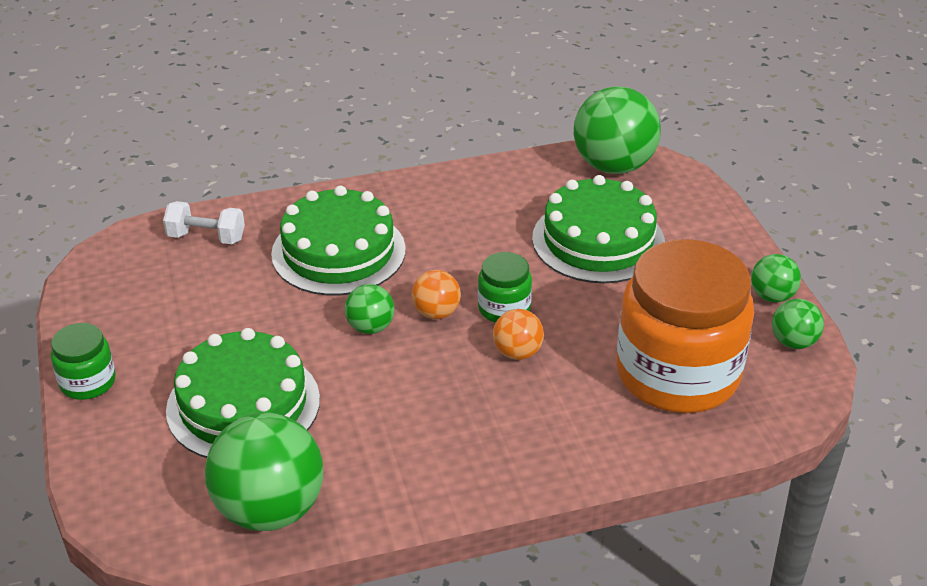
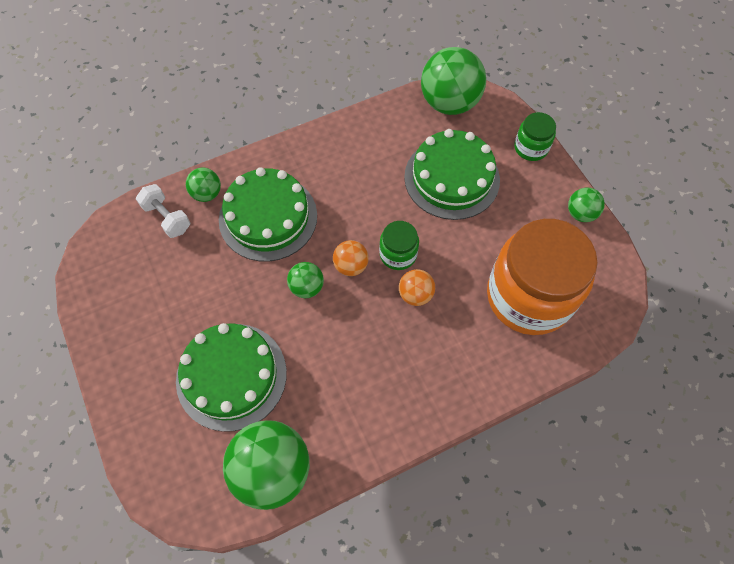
camera: 10 degrees left, 25 degrees up
green jar [51,323,116,400] -> green jar moved to [514,112,556,161]
white dumbbell [163,201,245,244] -> white dumbbell turned 45 degrees clockwise [136,184,190,238]
green ball [772,299,824,349] -> green ball moved to [186,167,221,202]

